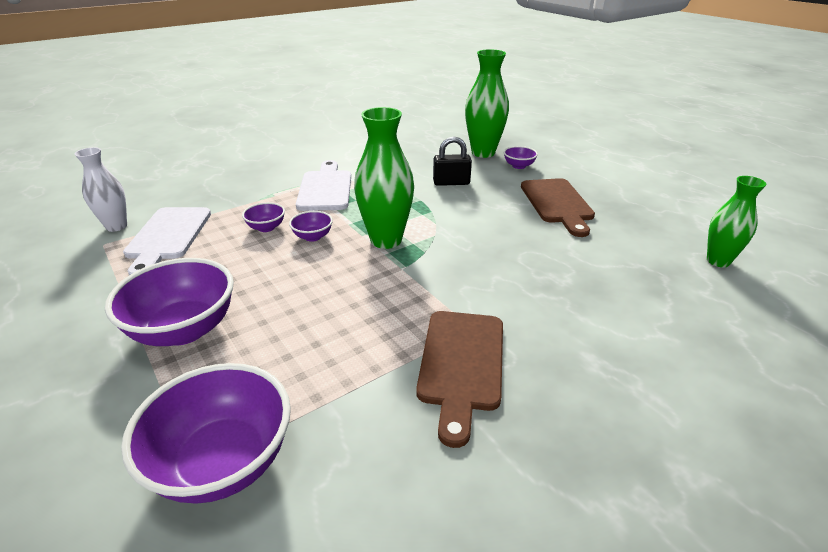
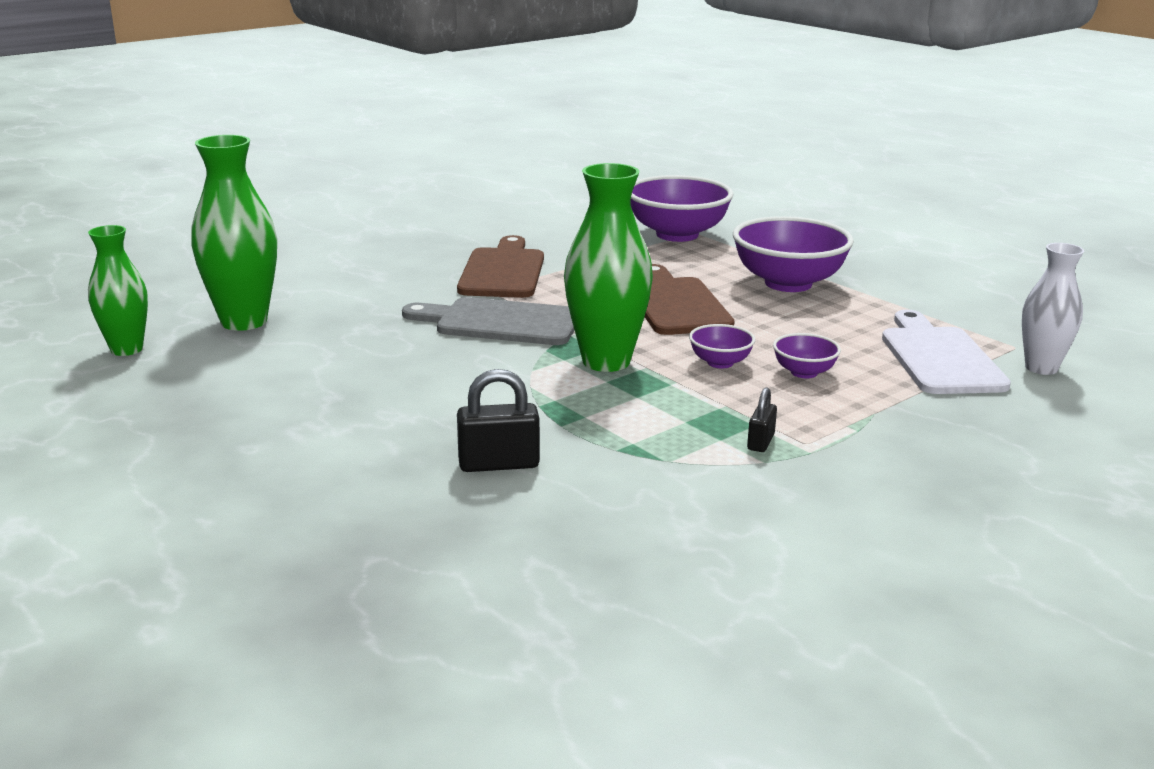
camera: 175 degrees right, 10 degrees down
white cutting board [296,160,351,211] -> black padlock [747,387,777,452]
green vase [465,50,509,158] -> green vase moved to [191,135,277,331]
purple bowl [504,146,538,169] -> none
brown cutting board [521,178,595,237] -> brown cutting board moved to [645,264,735,335]
none -> grey cutting board [402,297,575,345]

